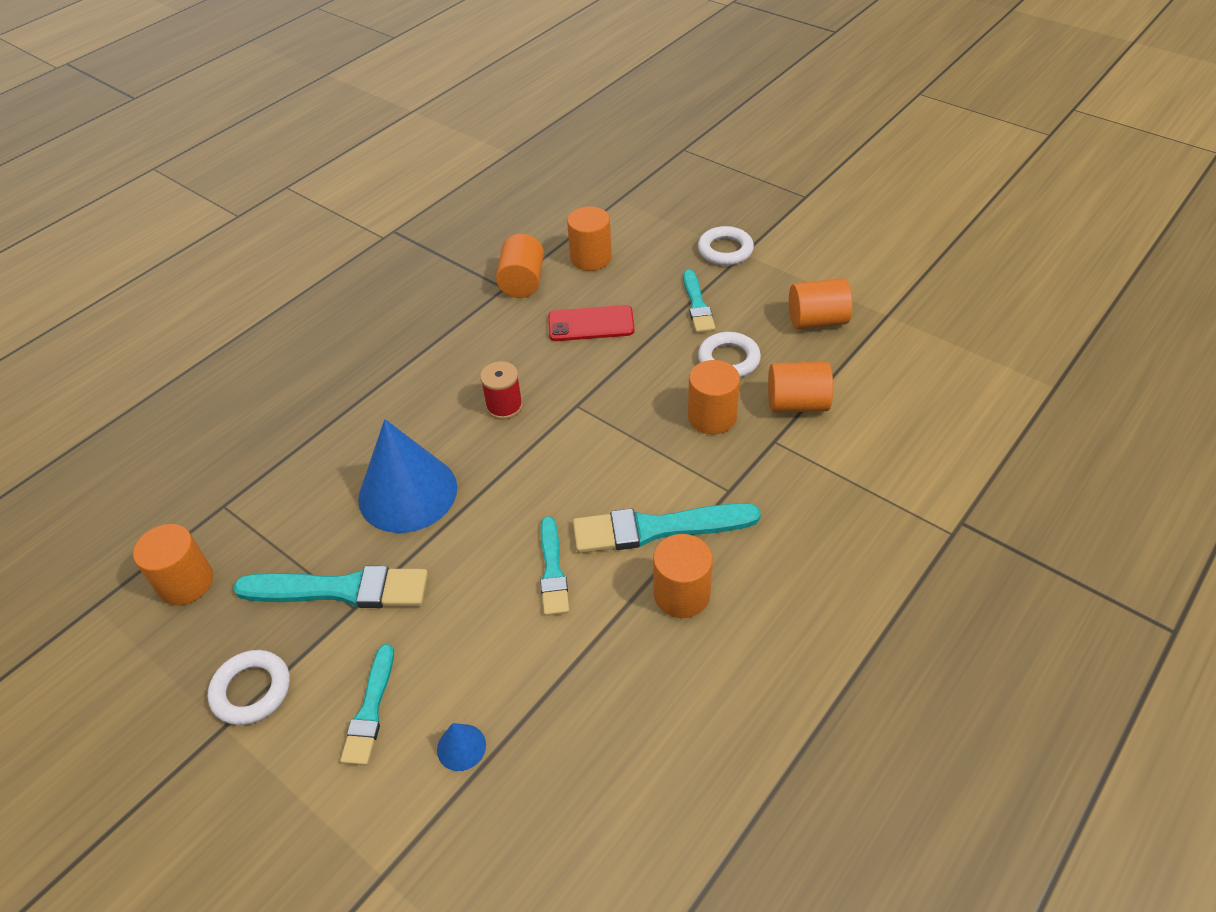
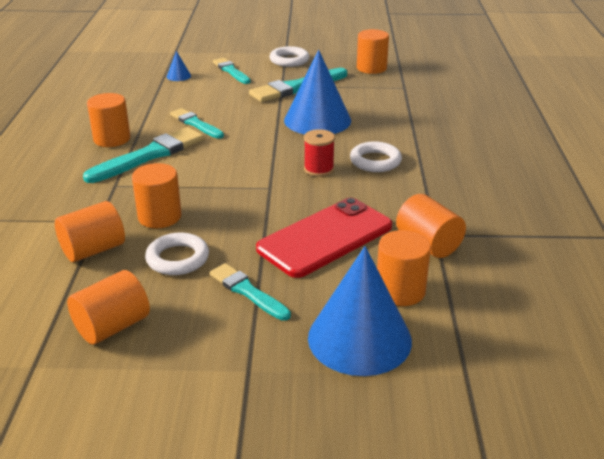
camera: 140 degrees right, 15 degrees down
red phone [548,305,635,341] -> red phone [256,198,392,278], size x1.56
white ring [698,226,754,265] -> white ring moved to [350,141,402,172]
none -> blue cone [308,246,412,376]

